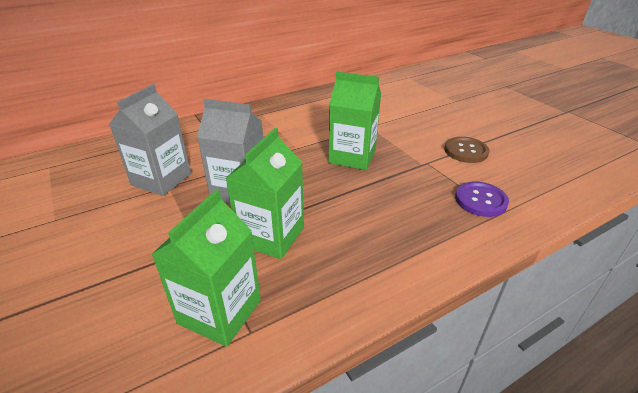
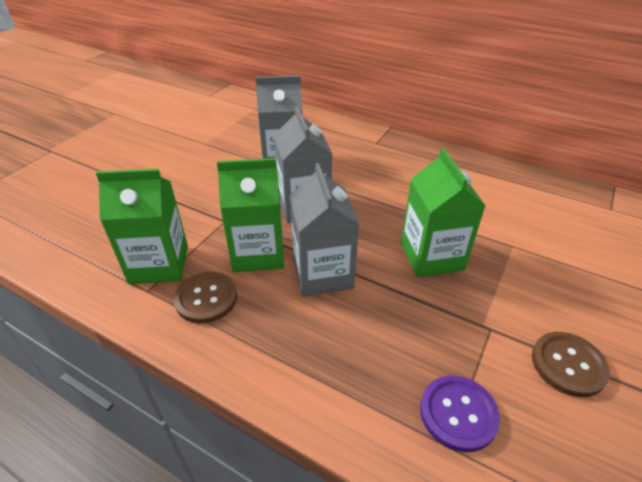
camera: 60 degrees right, 5 degrees up
none -> brown button [174,272,237,324]
none -> grey carton [290,163,359,297]

